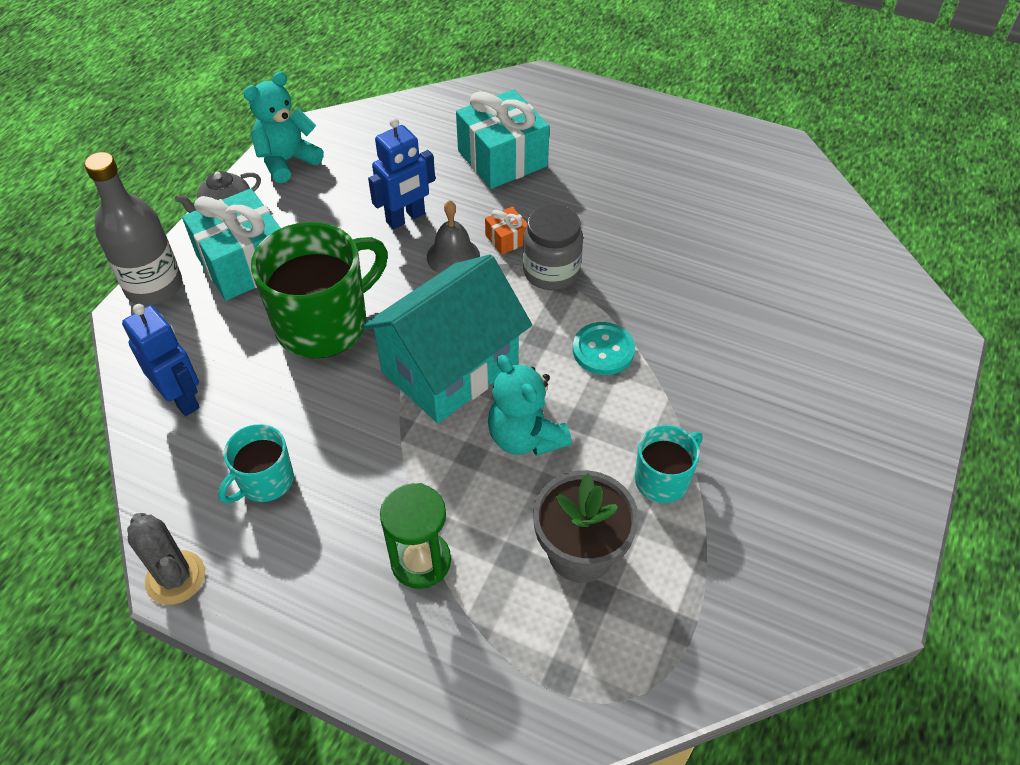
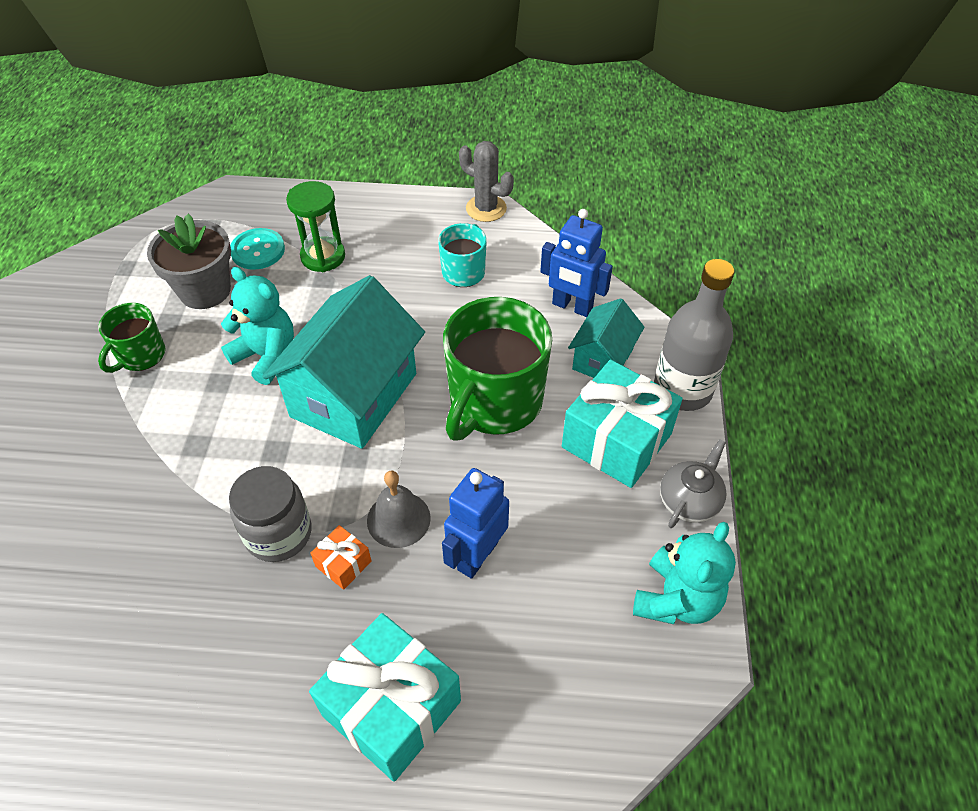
camera: 160 degrees right, 0 degrees up
turquoise button [573,322,635,375] -> turquoise button moved to [230,228,285,270]
turquoise mug [635,425,703,503] -> green mug [98,303,165,373]
none -> turquoise house [568,298,645,378]

